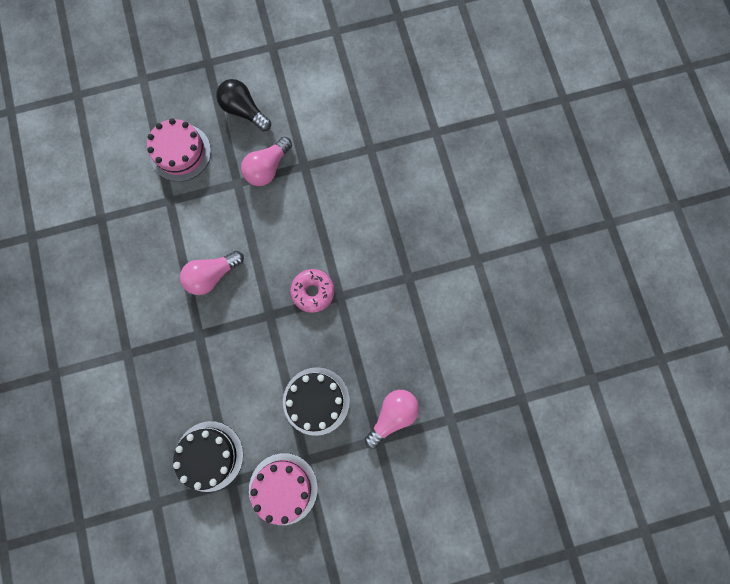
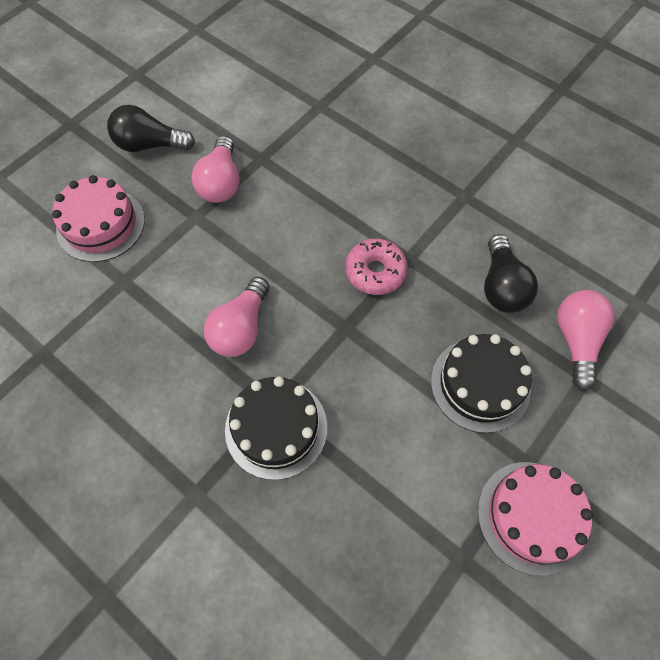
camera: 35 degrees left, 15 degrees down
black cake [173,421,243,492] -> black cake moved to [225,377,327,480]
none -> black light bulb [484,234,538,313]

